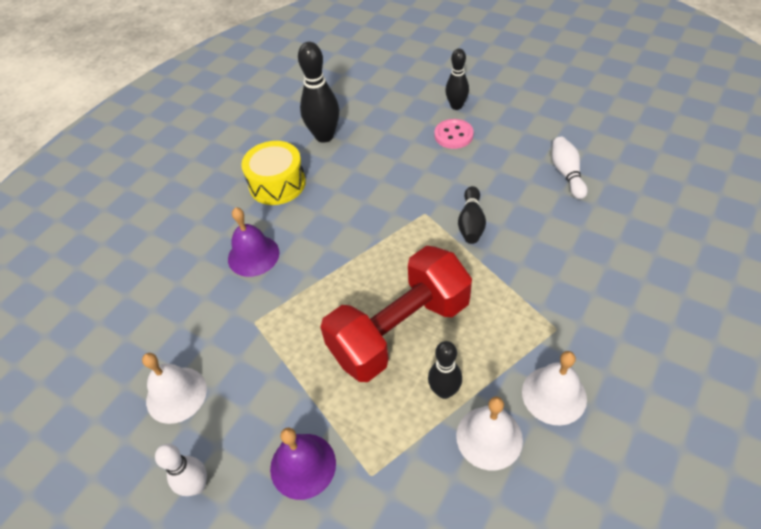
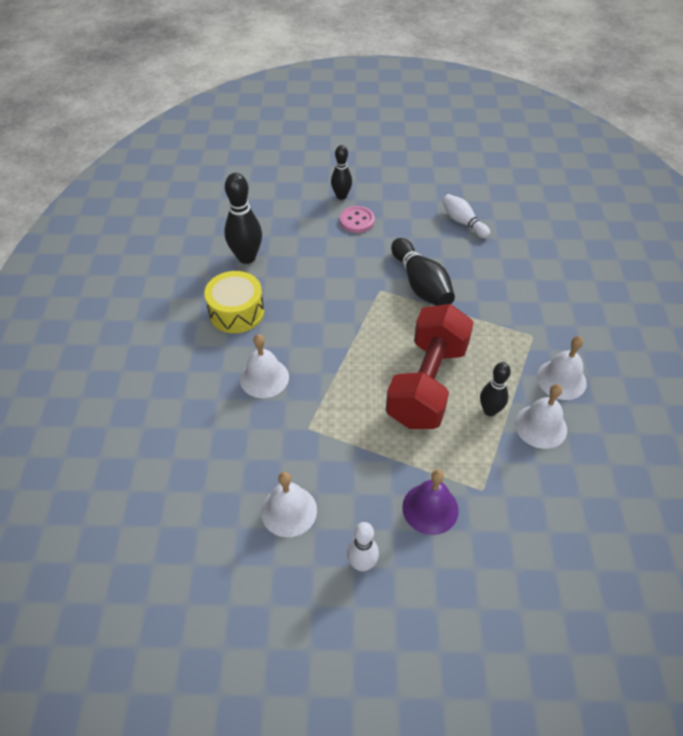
camera: 35 degrees left, 0 degrees up
purple bell [228,207,279,277] -> white bell [240,334,289,398]
black bowling pin [458,186,486,244] -> black bowling pin [391,238,455,306], size x1.59

